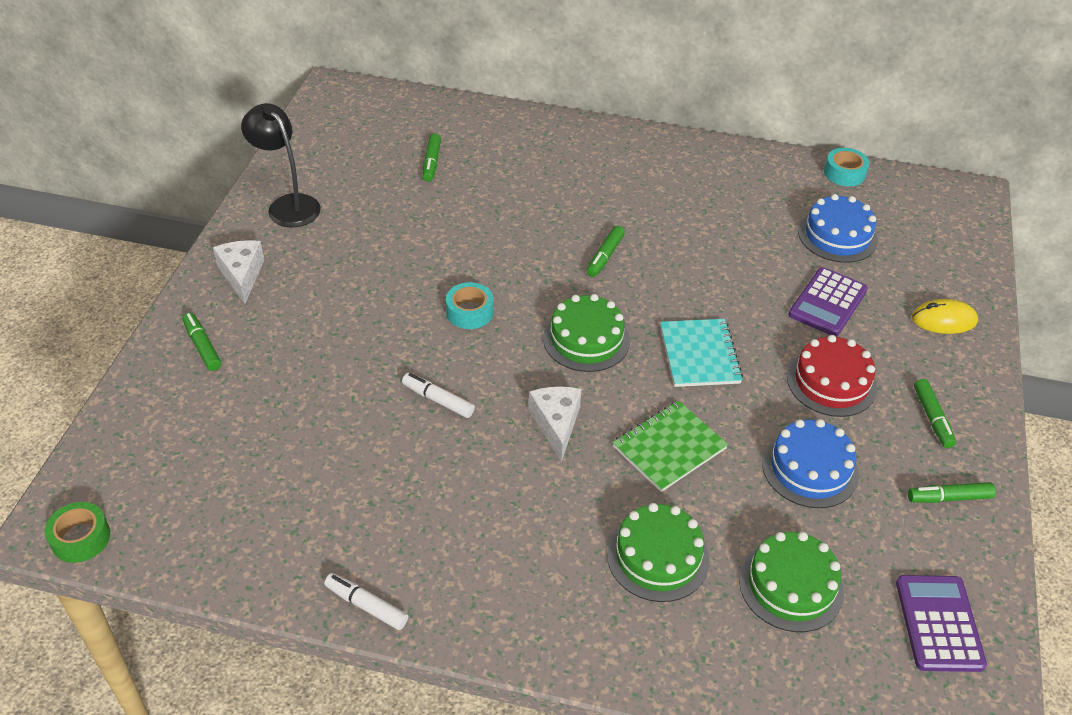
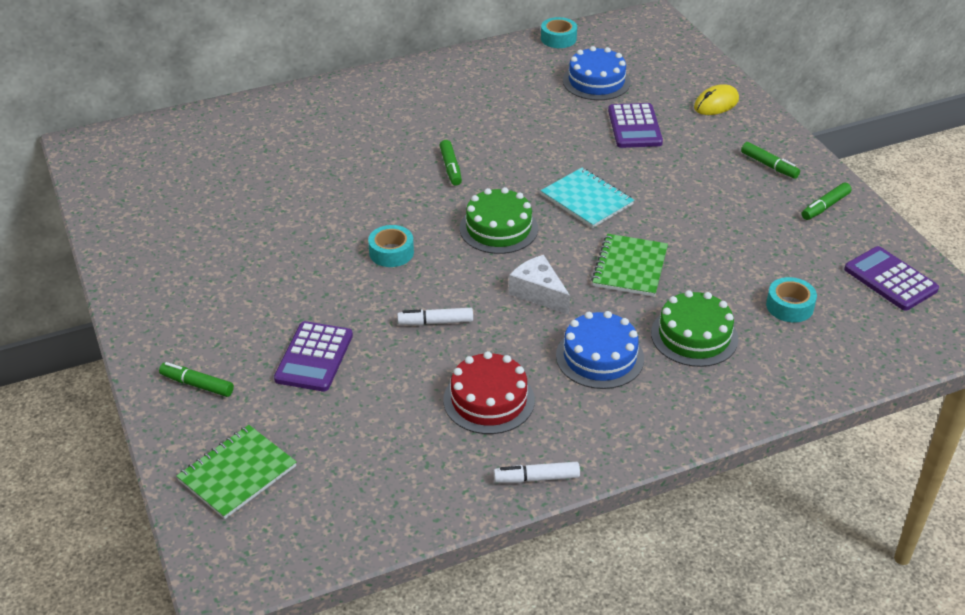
camera: 35 degrees left, 5 degrees down
green tape [45,502,110,563] -> none
white cheese [213,240,264,304] -> none
black lamp [241,103,321,227] -> none
green marker [423,133,441,182] -> none
green cake [739,532,844,632] -> turquoise tape [766,277,817,322]
blue cake [762,419,859,508] -> blue cake moved to [556,311,644,389]
red cake [787,335,877,417] -> red cake moved to [443,351,535,434]
none -> green notebook [176,425,297,519]
none -> purple calculator [274,321,353,391]

